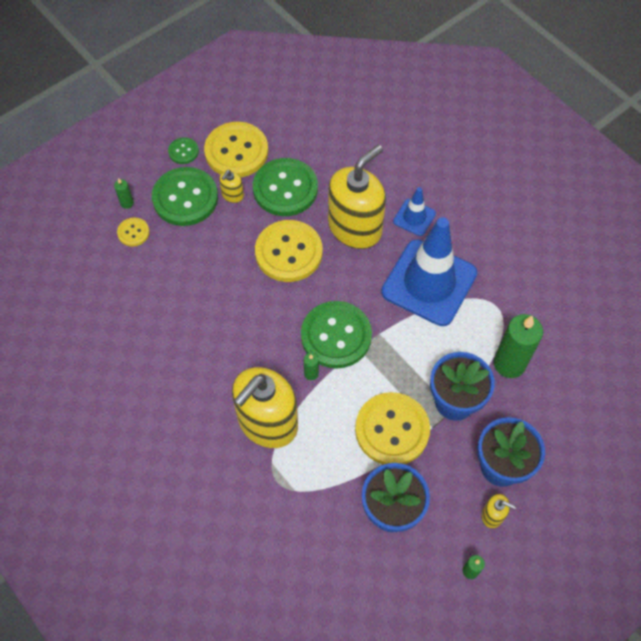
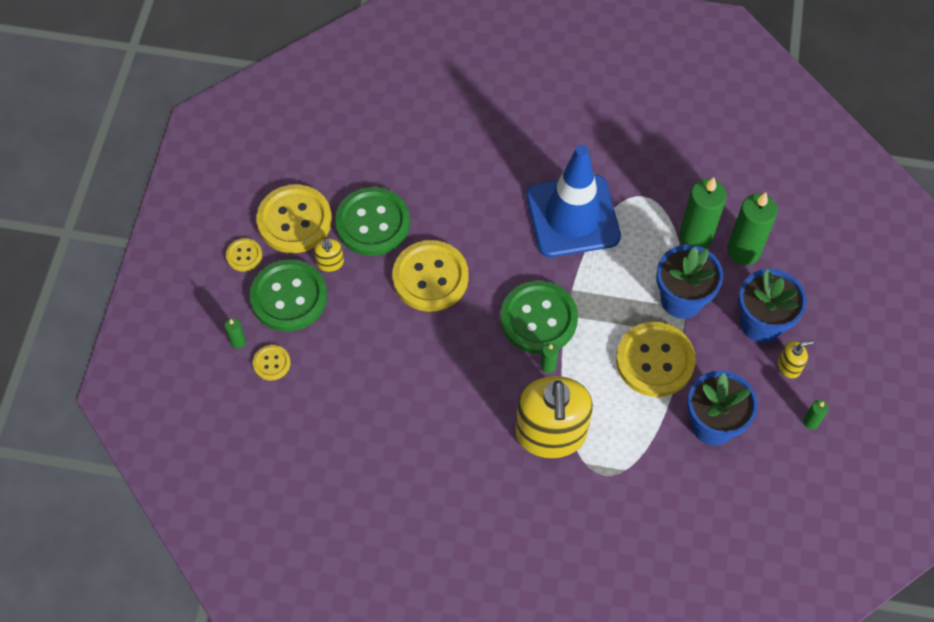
camera: 40 degrees left, 0 degrees up
green button [168,137,199,164] -> yellow button [226,238,262,272]
yellow soap dispenser [328,145,386,249] -> none
blue traffic cone [393,187,436,236] -> none
none -> green candle [727,192,778,265]

